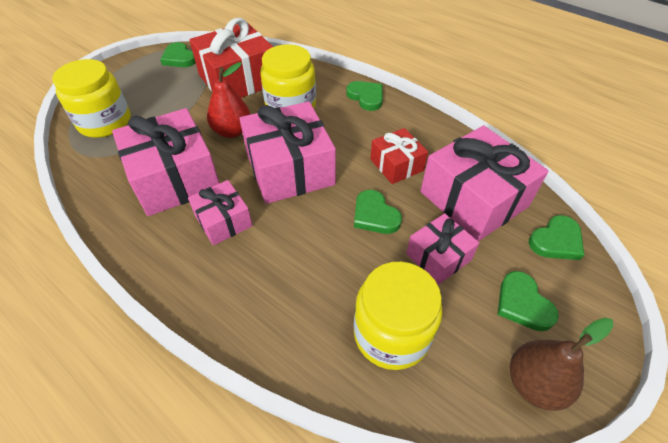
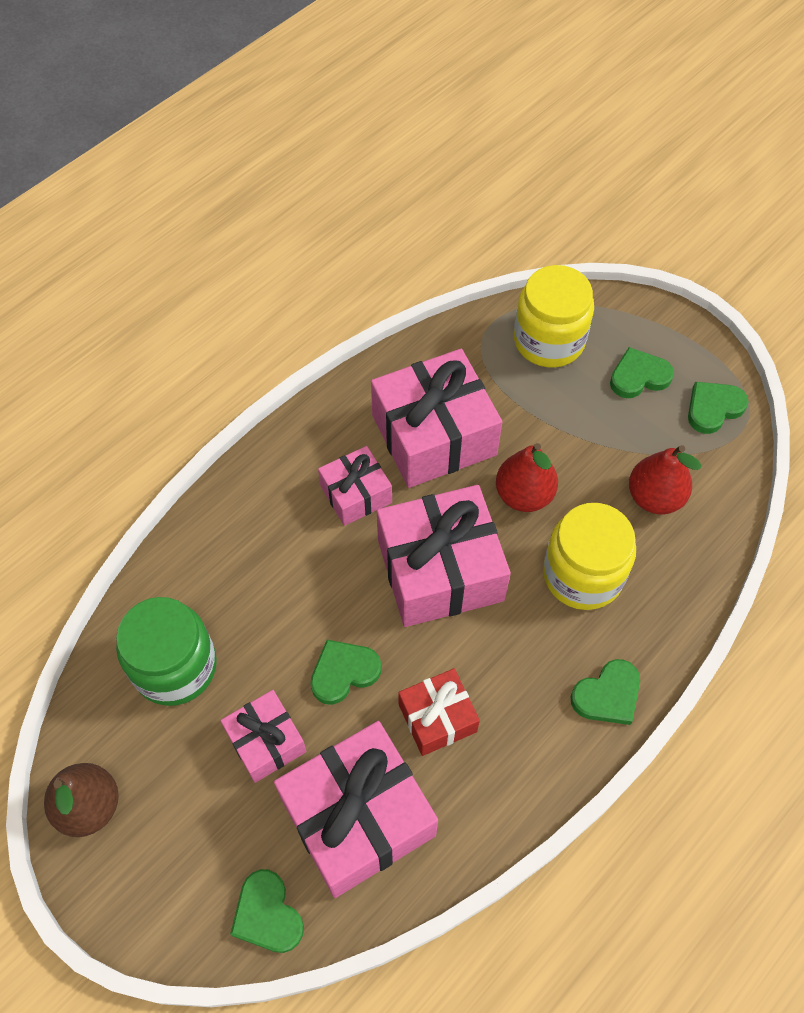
camera: 95 degrees right, 10 degrees up
red gift [189,18,273,98] -> red pear [629,445,702,514]
yellow jar [354,262,443,370] -> green jar [116,597,217,706]
green heart [498,271,559,331] -> green heart moved to [610,347,674,398]

